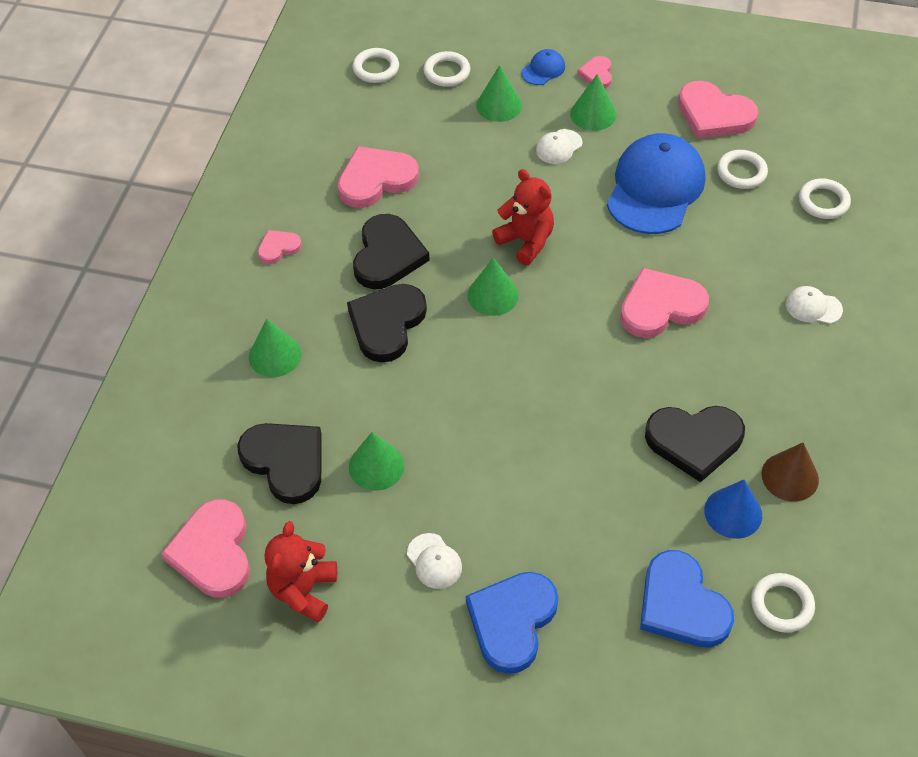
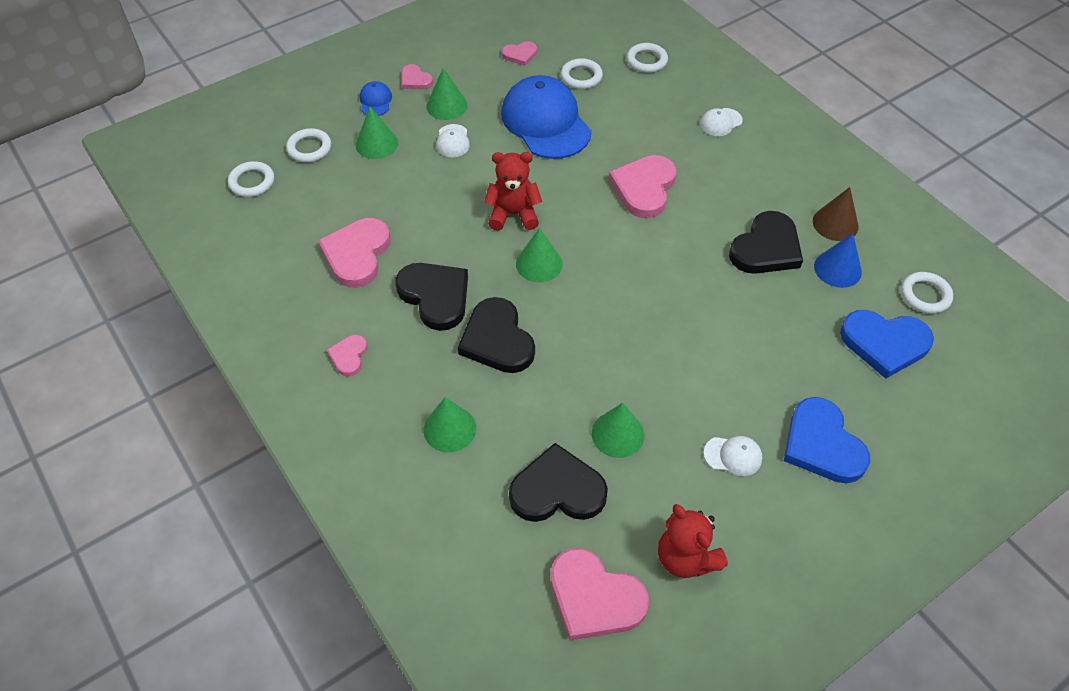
camera: 50 degrees left, 0 degrees up
pink heart [678,81,758,139] -> pink heart [502,41,537,66], size x0.52

